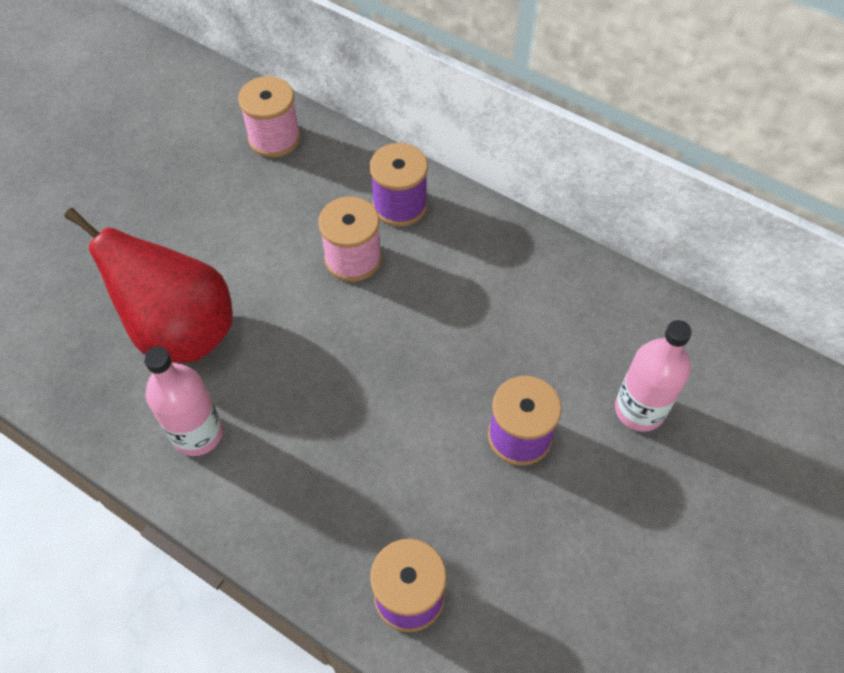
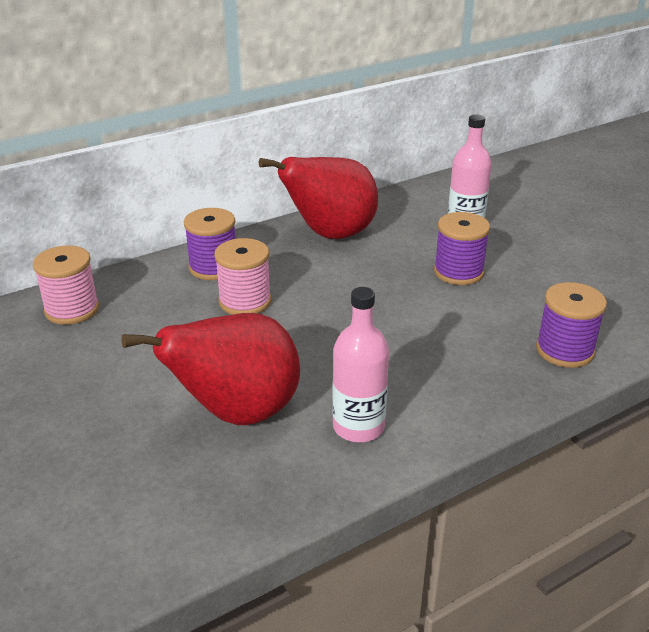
camera: 65 degrees left, 25 degrees down
none -> red pear [259,157,378,239]

